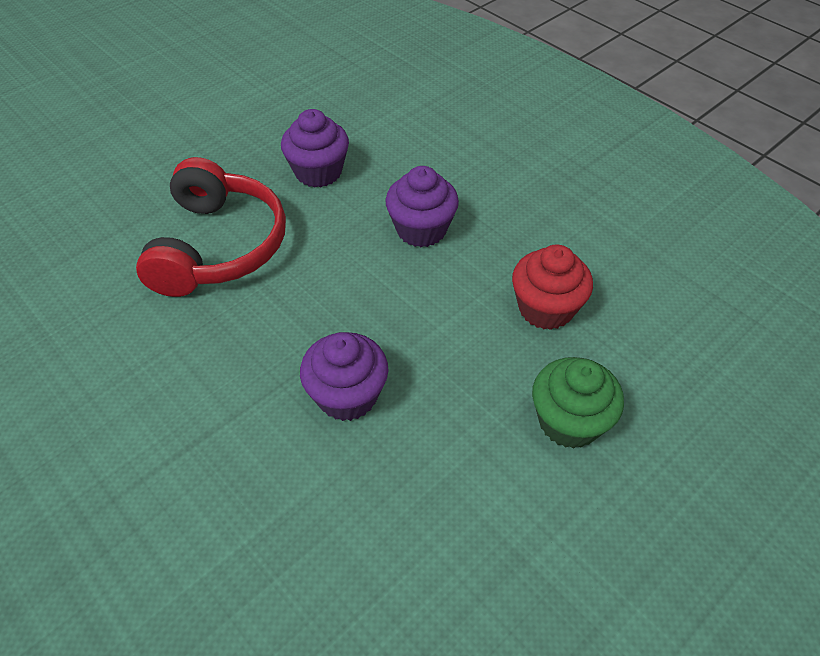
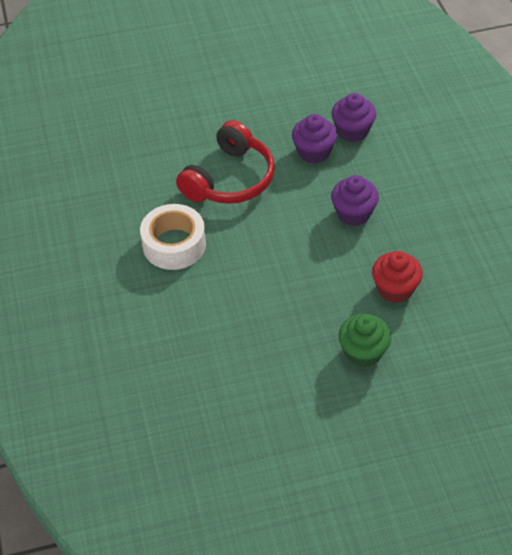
camera: 30 degrees right, 0 degrees up
purple cupcake [300,332,389,421] -> purple cupcake moved to [332,93,376,142]
none -> white tape [140,204,206,270]

